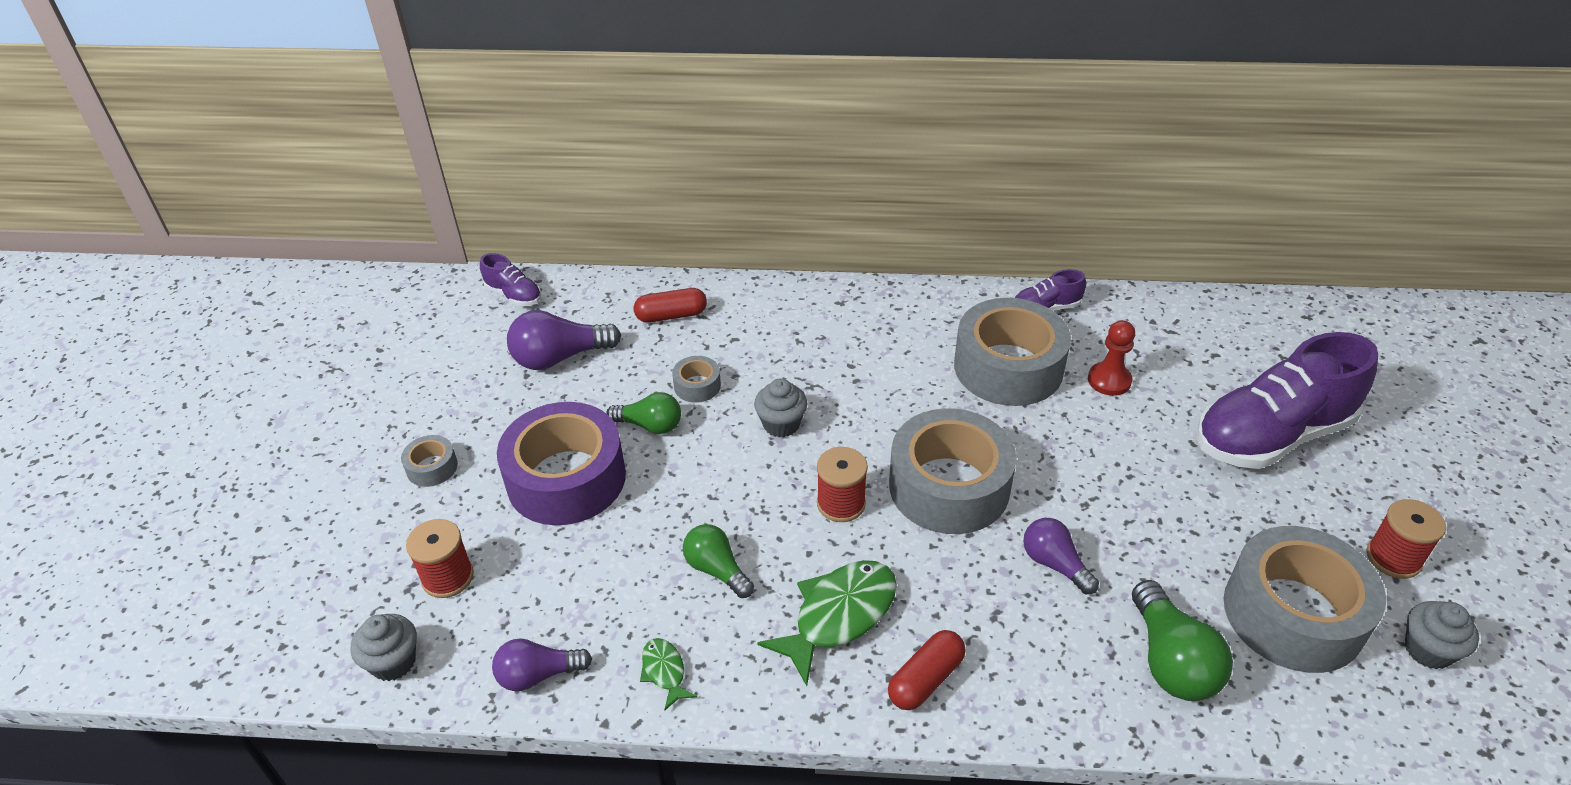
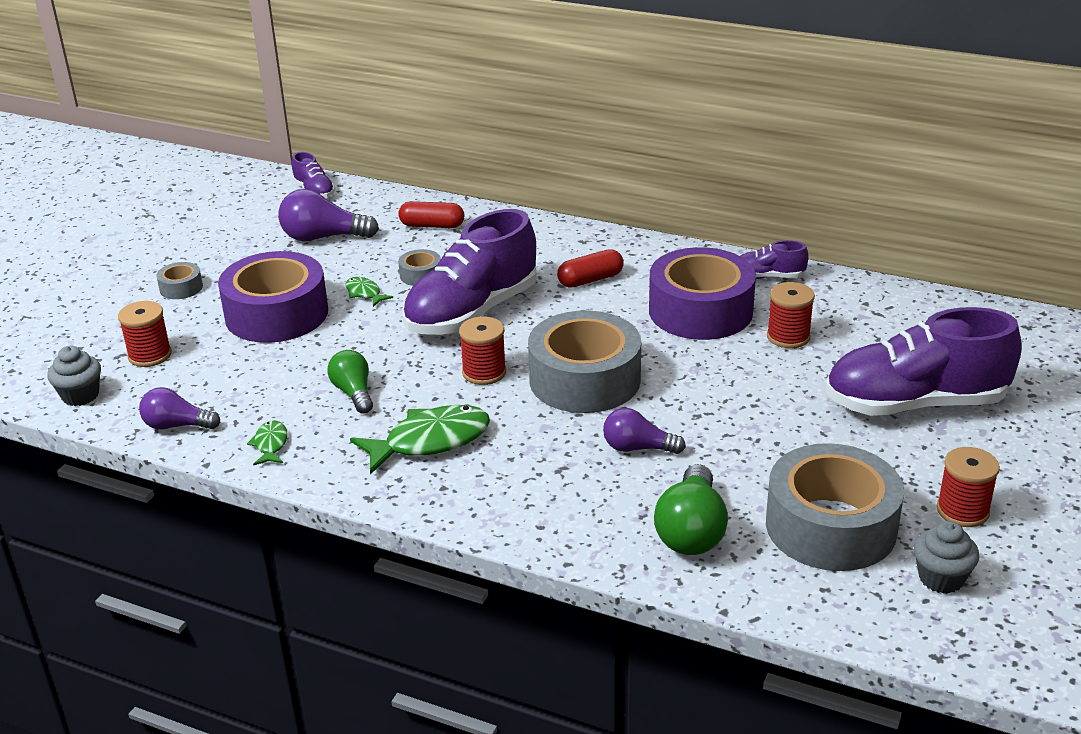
camera: 20 degrees right, 10 degrees down
green light bulb [606,392,681,434] -> green fish [345,277,393,307]
grey cupcake [754,378,807,438] -> purple shoe [403,209,537,335]
red capsule [888,630,966,710] -> red capsule moved to [557,249,624,288]
grey tape [954,298,1071,406] -> purple tape [649,247,756,340]
purple light bulb [1023,518,1099,594] -> purple light bulb turned 60 degrees counterclockwise [603,408,686,454]
red pawn [1088,320,1135,396] -> red spool [767,282,815,348]

